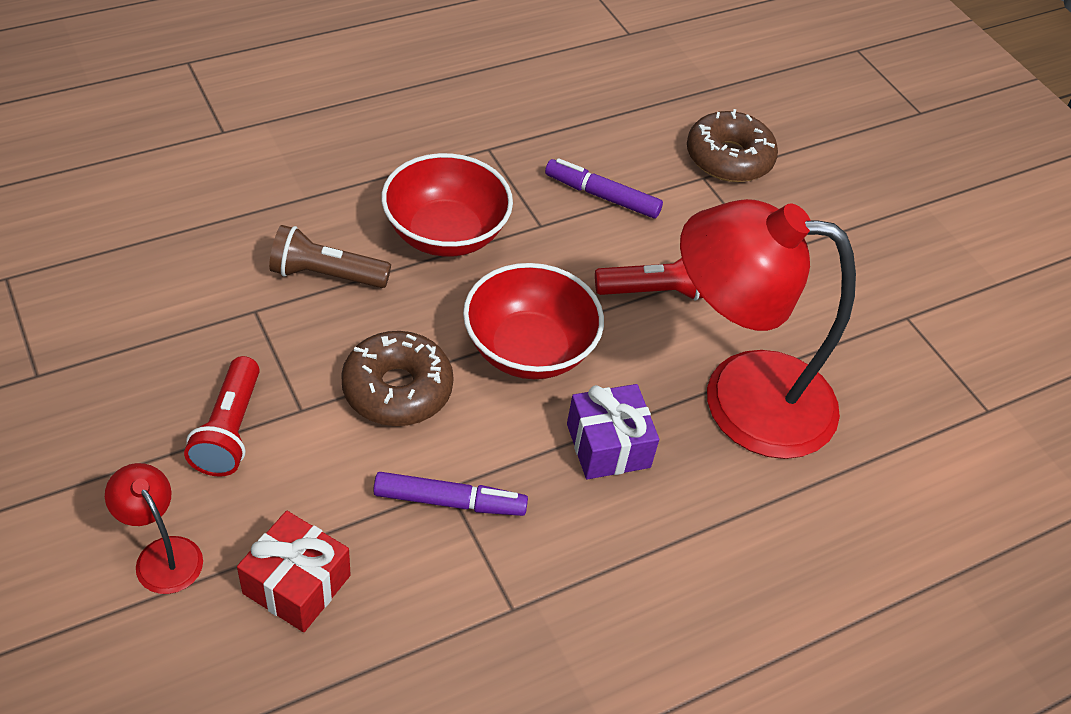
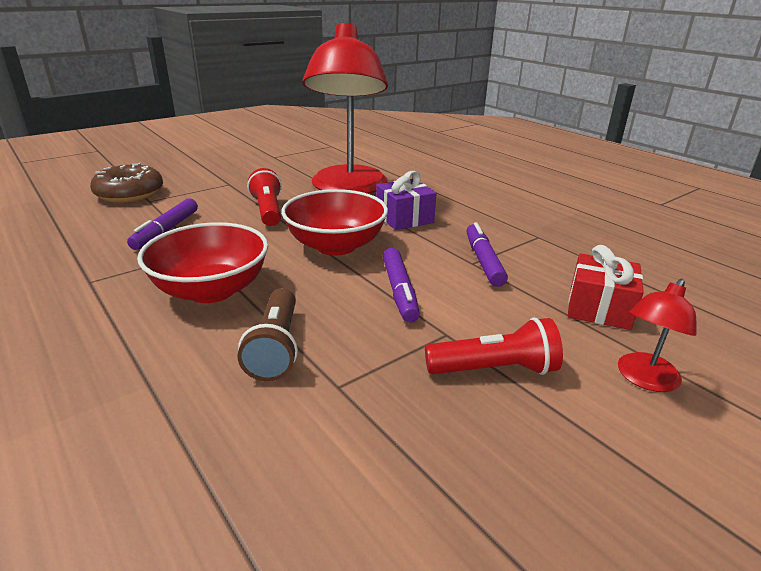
camera: 95 degrees left, 20 degrees down
brown donut [341,331,454,426] -> purple marker [383,248,420,323]

